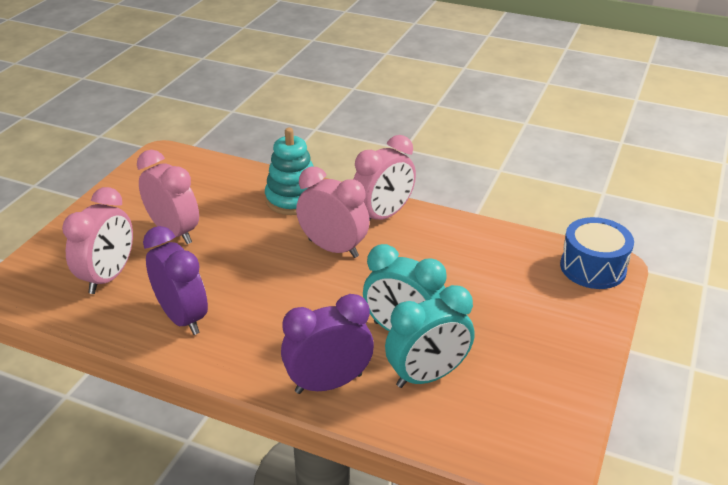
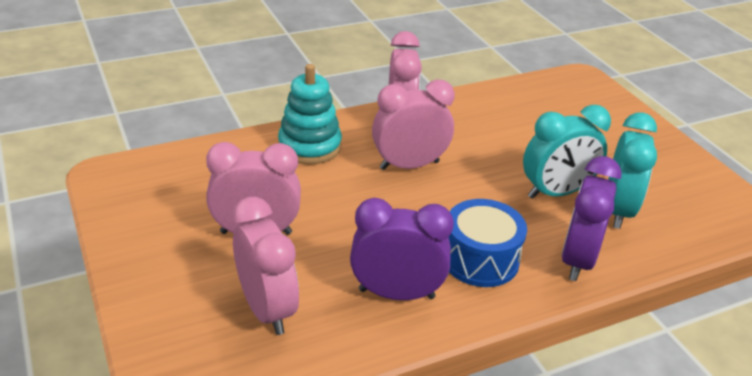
camera: 50 degrees left, 0 degrees up
blue drum [560,217,634,289] -> blue drum moved to [448,199,527,287]

